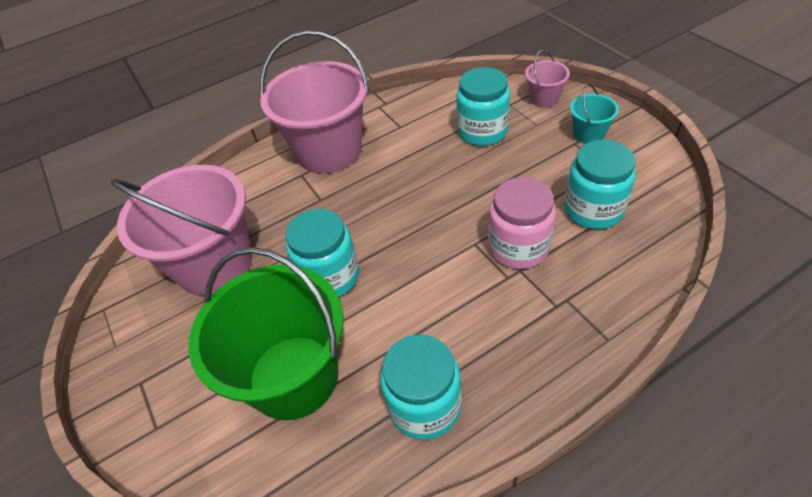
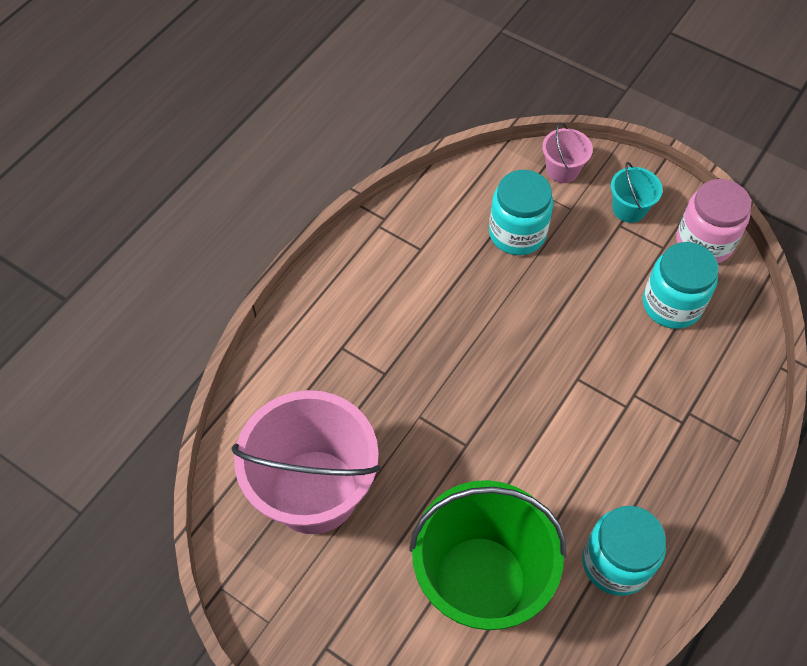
camera: 30 degrees left, 10 degrees up
pink bucket [260,31,369,174] -> none
turquoise jar [286,209,359,297] -> none
pink jar [488,177,556,269] -> pink jar moved to [676,179,751,263]

